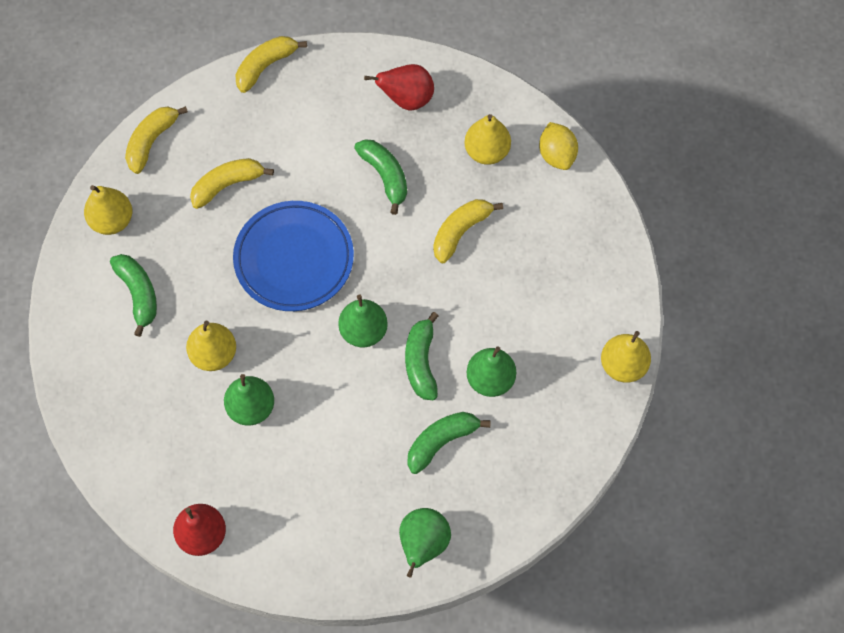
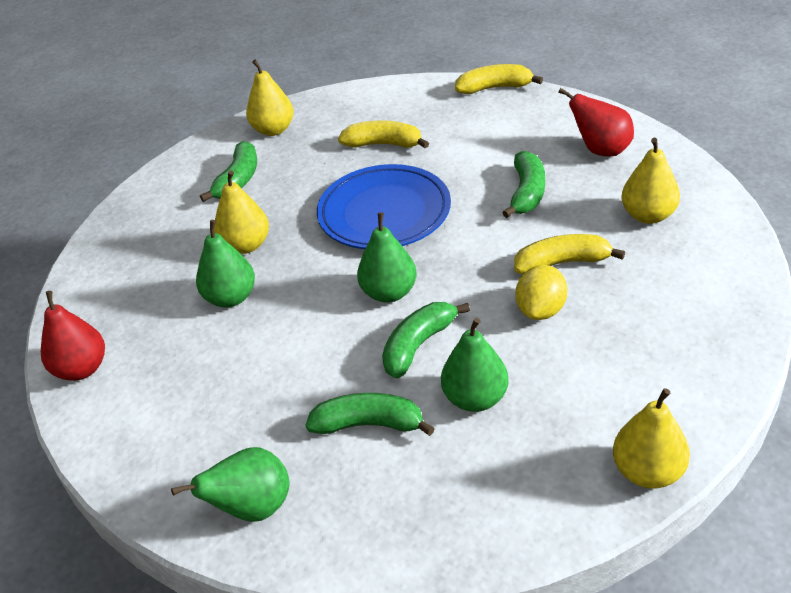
camera: 45 degrees right, 25 degrees down
yellow banana [125,106,188,174] -> none
yellow lemon [539,122,578,170] -> yellow lemon moved to [516,265,567,320]

